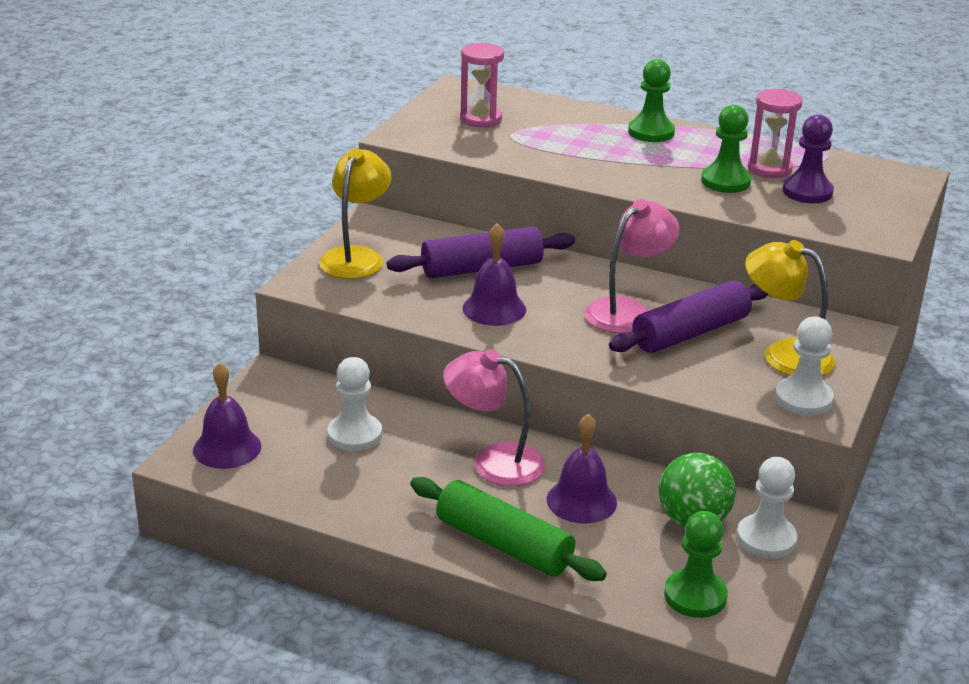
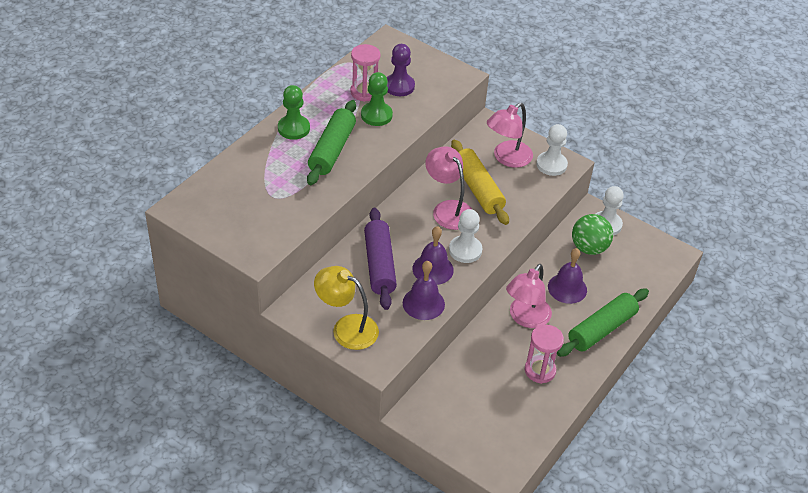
camera: 80 degrees left, 15 degrees up
purple bell [193,363,261,469] -> purple bell moved to [403,261,445,320]
white pawn [327,357,382,451] -> white pawn moved to [449,209,482,263]
pink hourglass [460,43,504,128] -> pink hourglass moved to [525,325,564,384]
purple rolling pin [609,281,768,353] -> yellow rolling pin [451,140,509,225]
green pawn [664,511,728,618] -> none
yellow lamp [745,240,836,376] -> pink lamp [487,103,533,168]
none -> green rolling pin [307,100,356,185]

